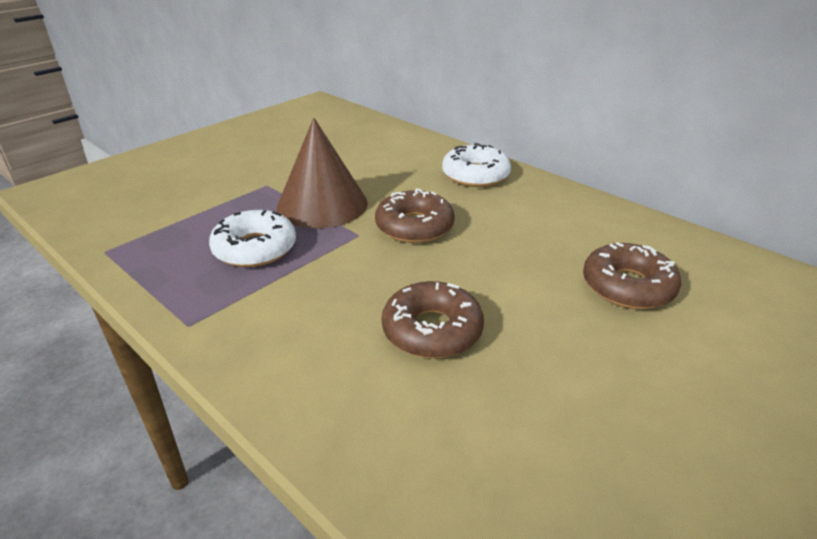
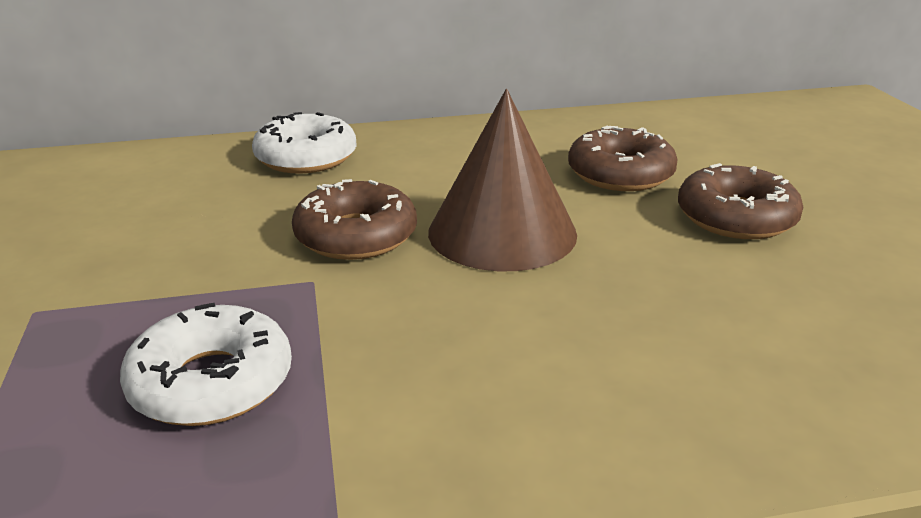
camera: 55 degrees left, 5 degrees down
brown cone [277,118,368,229] -> brown cone moved to [428,89,577,271]
brown donut [381,281,484,358] -> brown donut moved to [678,163,803,239]

